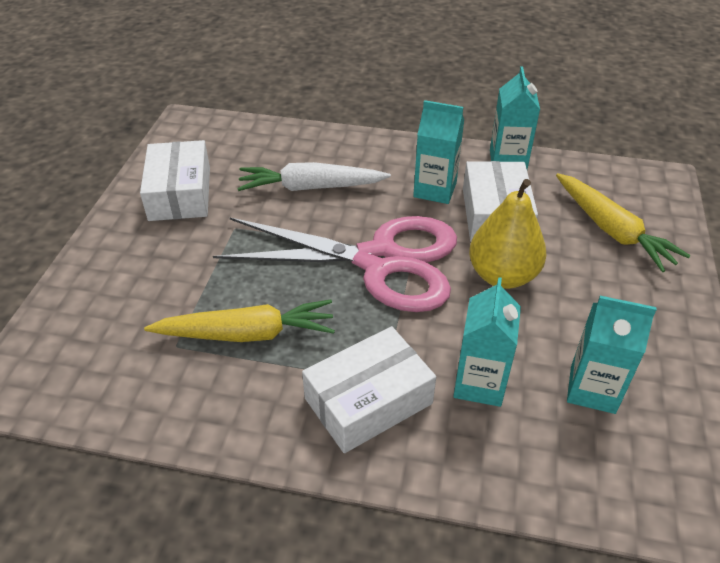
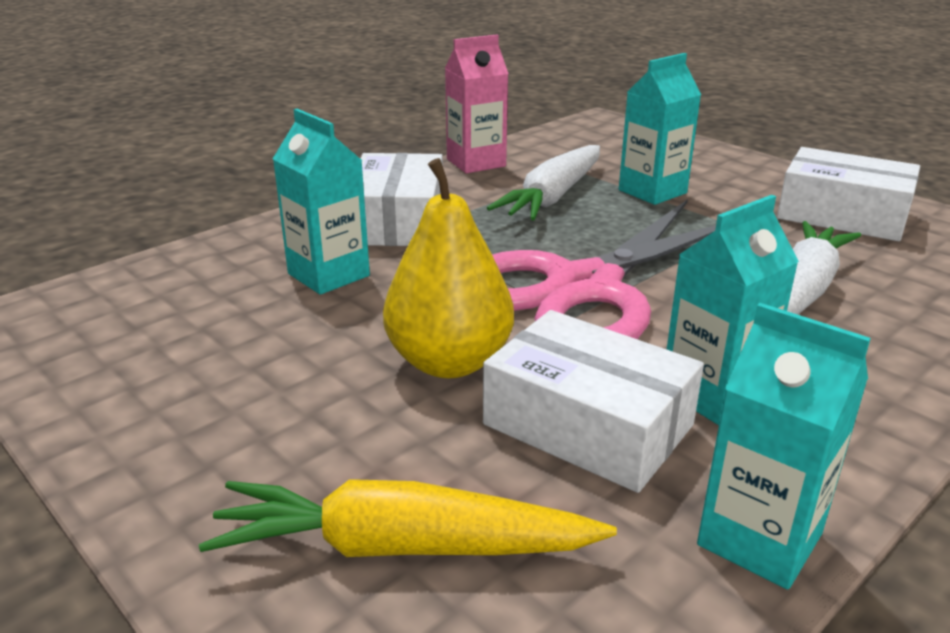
camera: 125 degrees right, 15 degrees down
yellow carrot [144,300,335,342] -> white carrot [487,145,600,221]
turquoise carton [567,296,657,414] -> turquoise carton moved to [619,53,701,205]
none -> pink carton [445,34,509,173]

